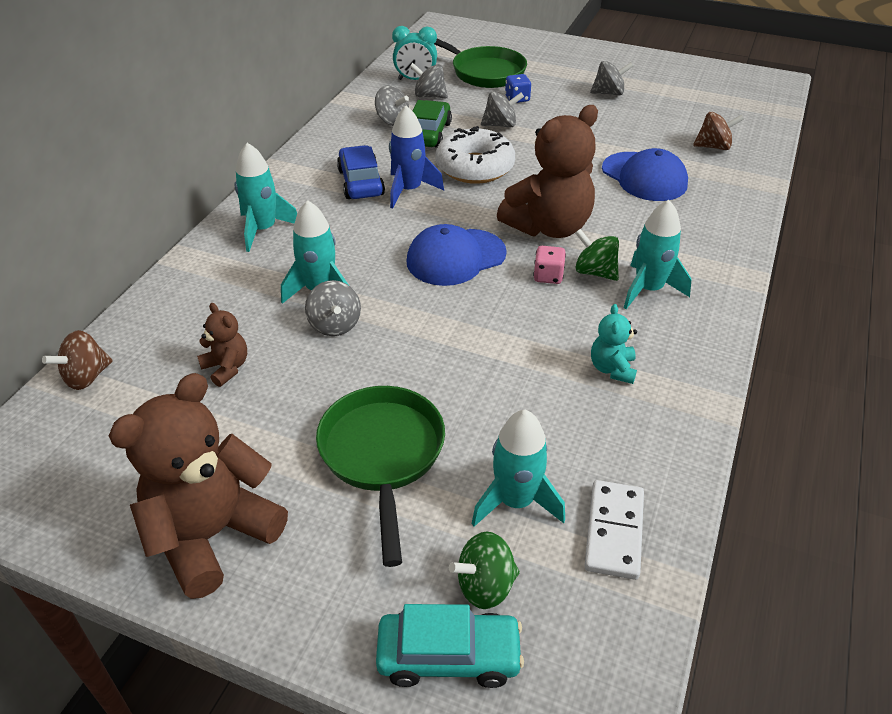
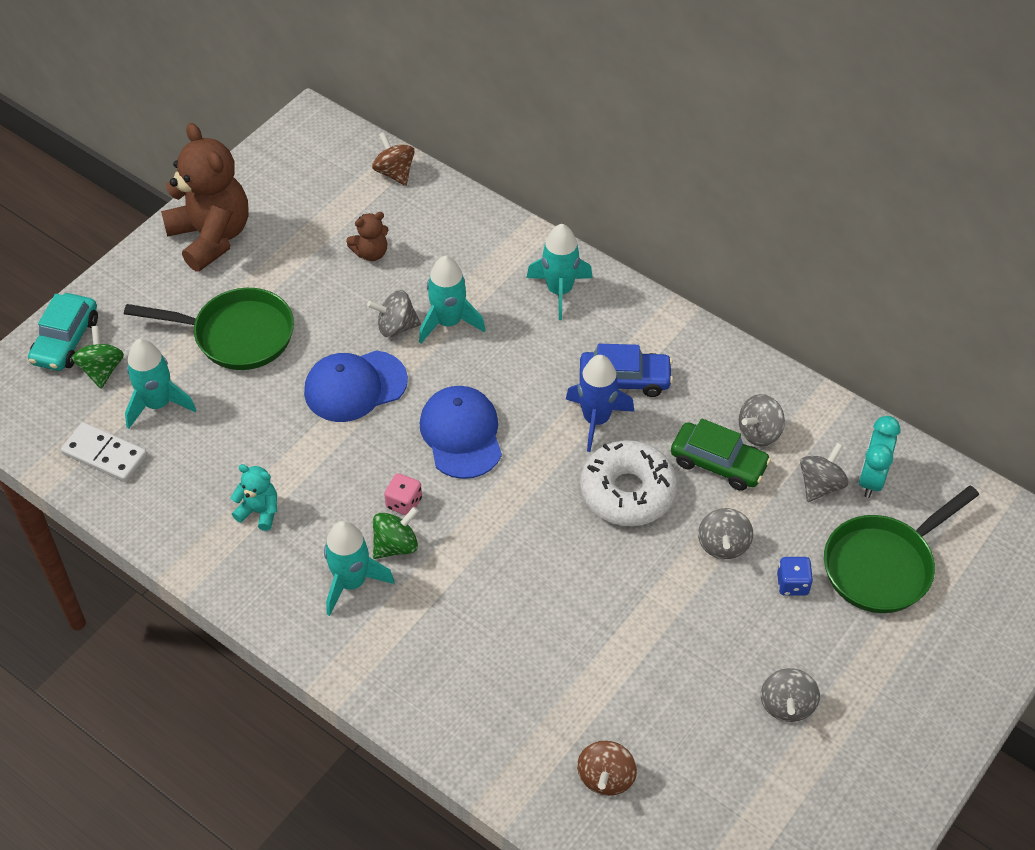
camera: 105 degrees right, 10 degrees up
brown teddy bear [497,105,598,238] -> none
blue cap [602,148,688,201] -> blue cap moved to [304,350,408,422]

